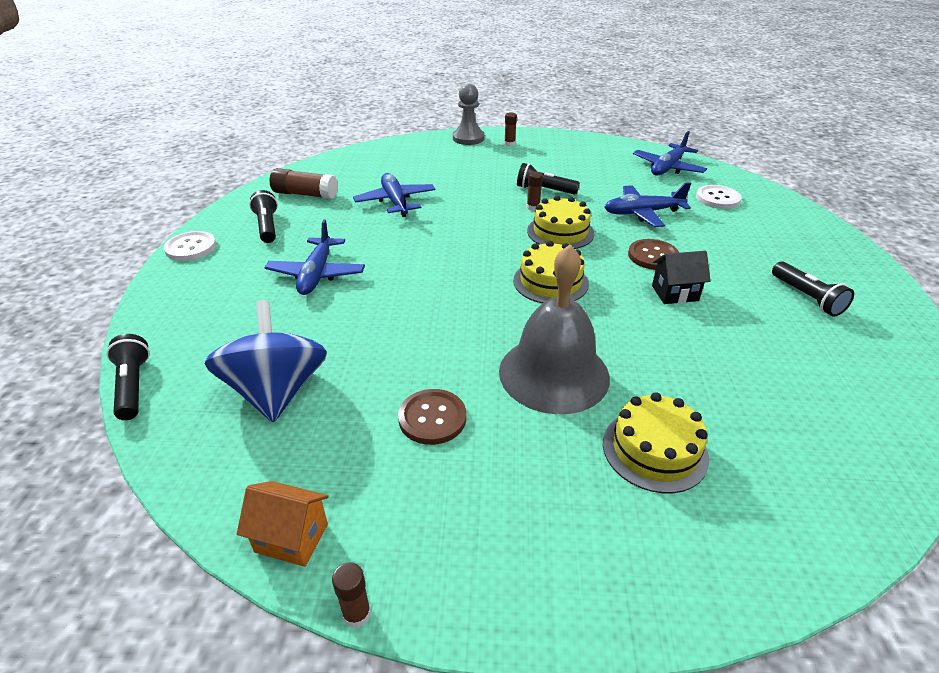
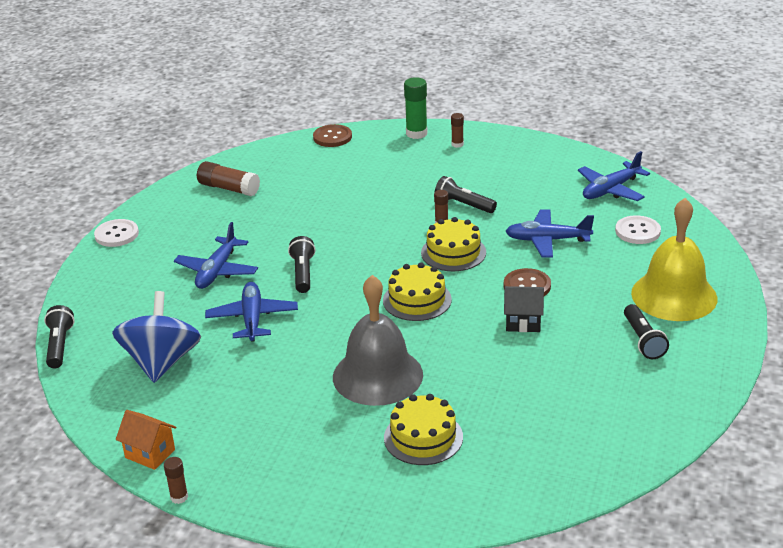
camera: 15 degrees right, 5 degrees down
black flashlight [249,190,278,243] -> black flashlight moved to [288,236,316,293]
blue plane [353,173,435,217] -> blue plane moved to [205,282,298,342]
brown button [398,389,466,445] -> brown button moved to [313,124,352,147]
grey pawn [453,84,485,145] -> green glue stick [404,77,427,139]
none -> yellow bell [631,198,717,321]

